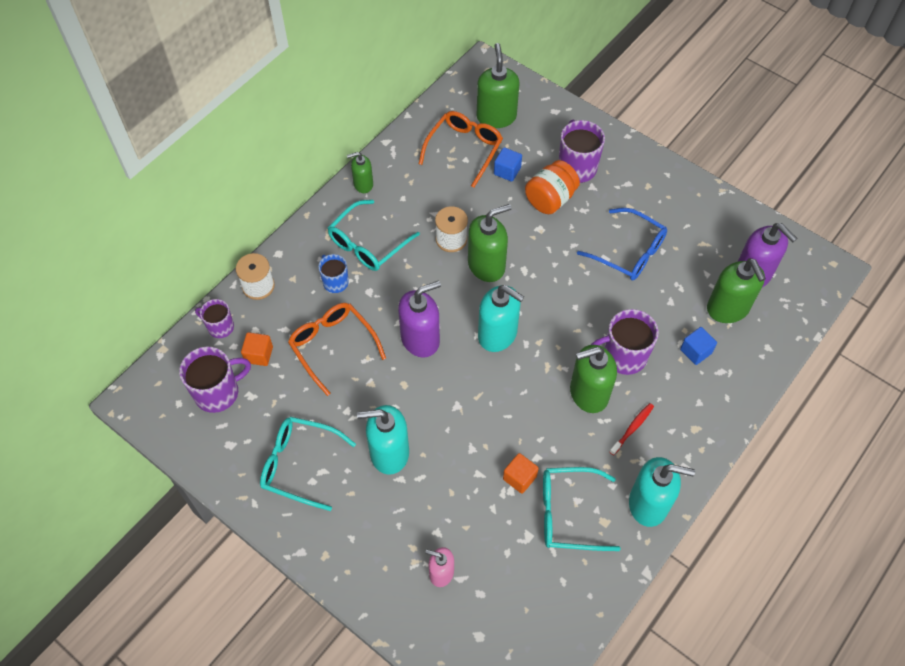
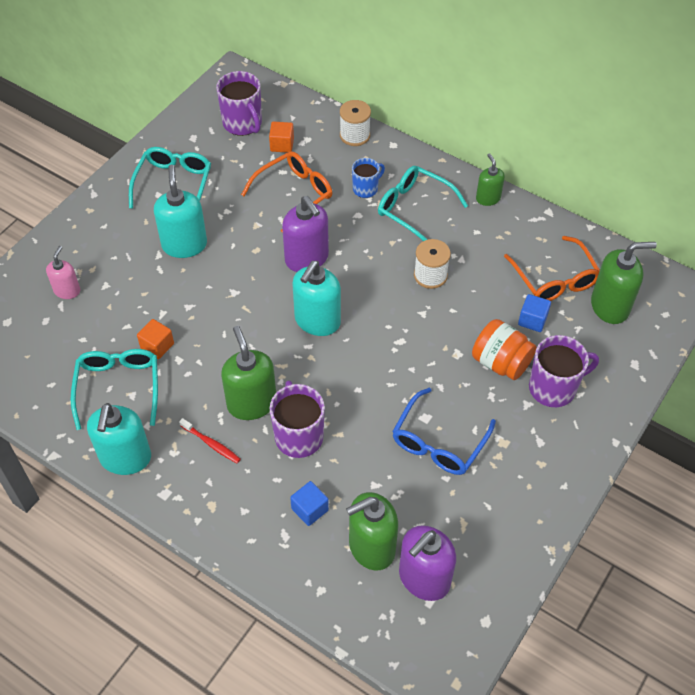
camera: 85 degrees right, 5 degrees down
purple mug [195,299,234,338] -> none
orange glasses [419,111,503,188] -> orange glasses turned 45 degrees clockwise [504,236,600,301]
green soap dispenser [468,204,512,282] -> none

